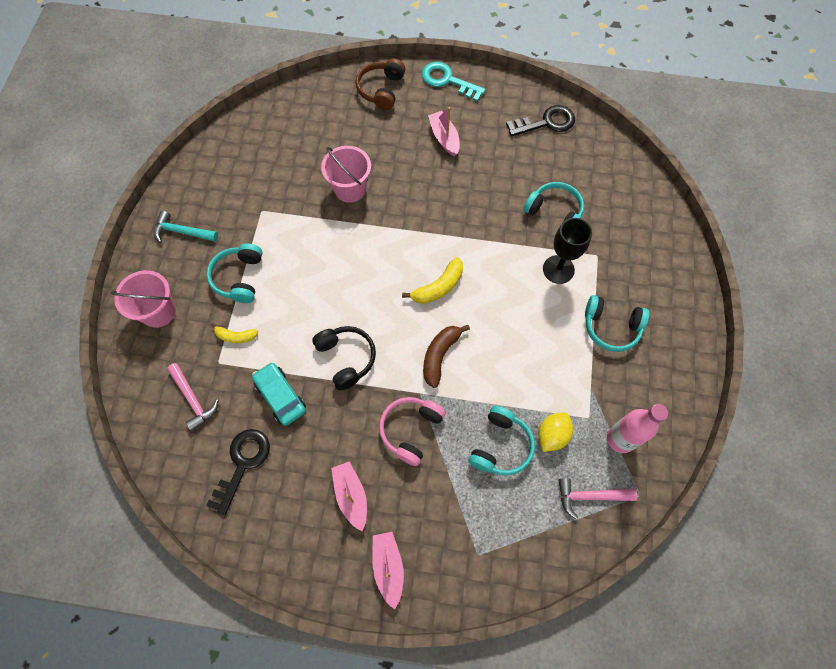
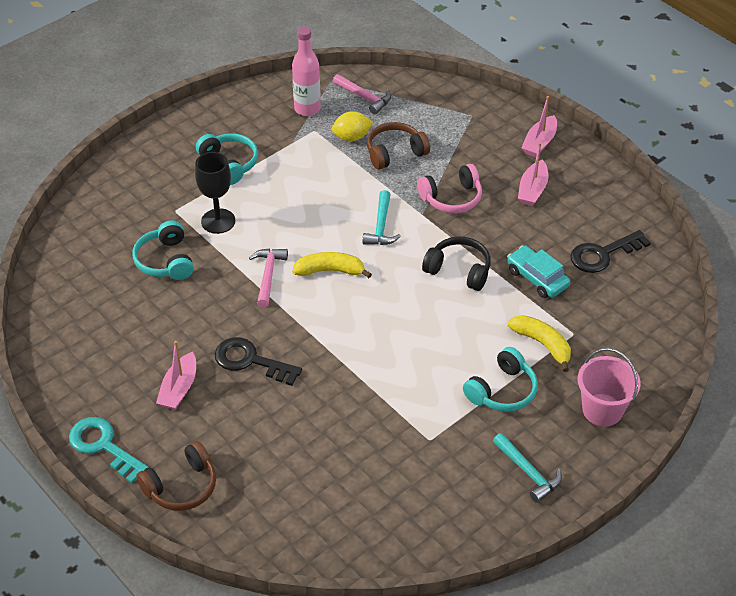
camera: 140 degrees left, 20 degrees down
pink hammer [167,363,219,431] -> pink hammer moved to [249,249,288,307]
yellow banana [211,323,258,343] -> yellow banana [508,315,571,372], size x1.53
turquoise car [252,362,306,426] -> turquoise car turned 135 degrees clockwise [507,245,570,298]
black headphones [312,326,376,390] -> black headphones turned 105 degrees clockwise [422,236,491,291]
pink bucket [321,146,371,203] -> none
turquoise key [421,62,486,102] -> turquoise key turned 150 degrees clockwise [69,417,149,483]
brown banana [423,325,470,388] -> turquoise hammer [362,190,401,245]
turquoise headphones [469,406,535,475] -> brown headphones [367,122,430,170]
black key [506,105,575,137] -> black key moved to [215,337,302,386]

